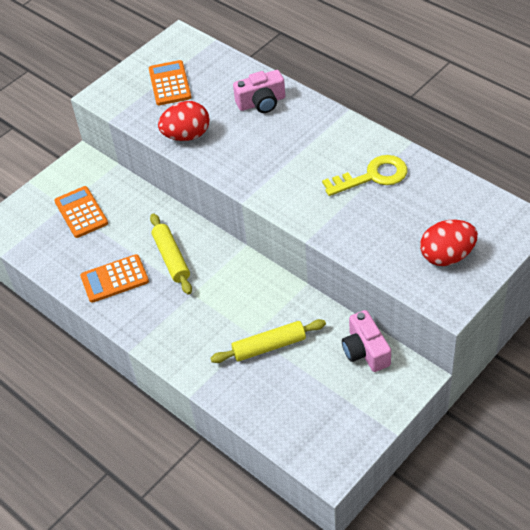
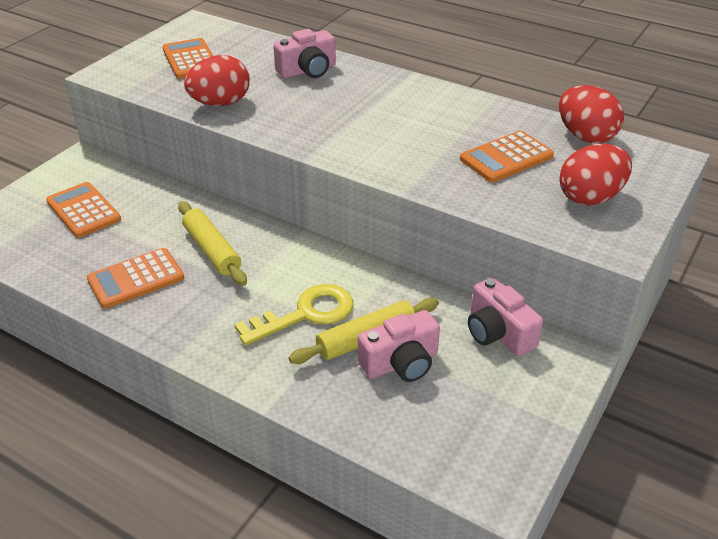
camera: 15 degrees left, 10 degrees down
yellow key [322,155,407,196] -> yellow key moved to [234,284,354,346]
none -> pink camera [358,310,440,382]
none -> orange calculator [460,131,554,183]
none -> red egg [559,85,624,143]

